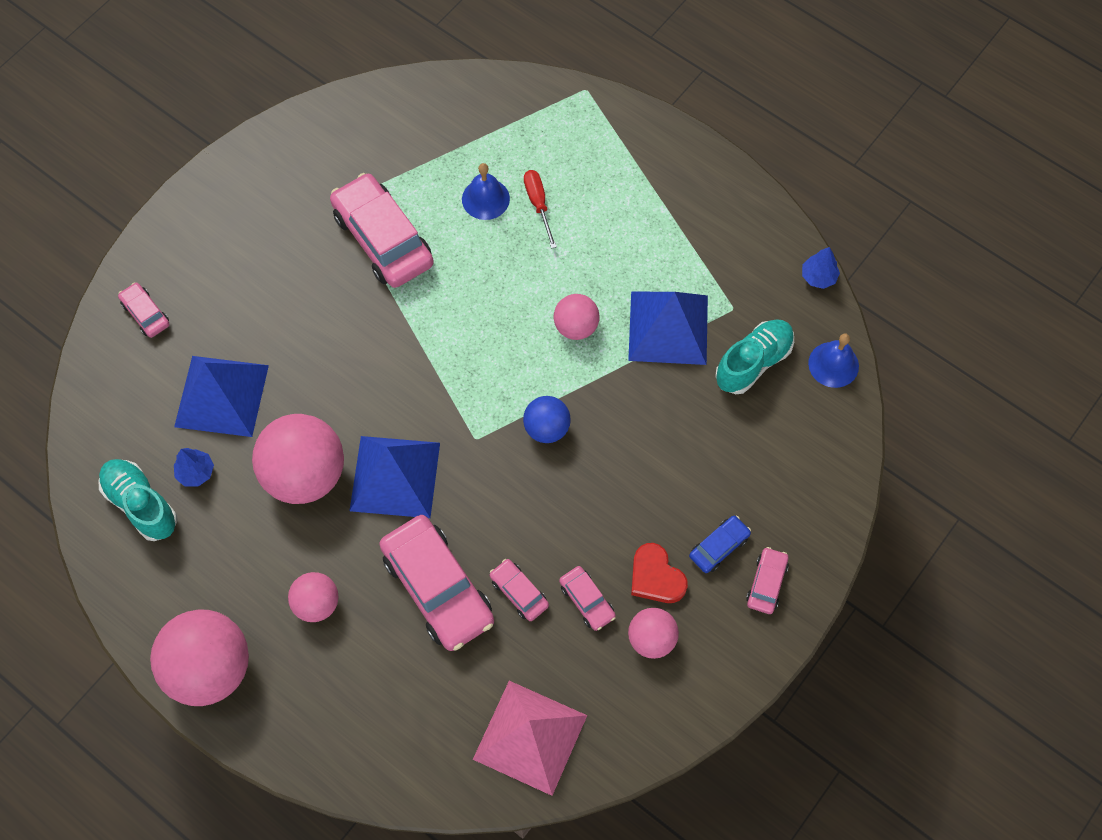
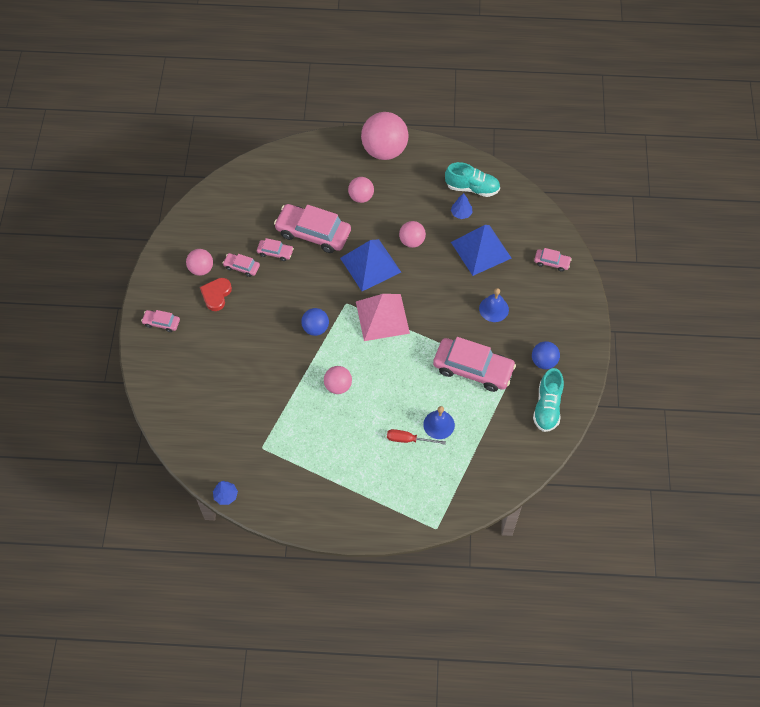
camera: 145 degrees right, 5 degrees down
pink ball [252,414,344,504] -> pink ball [399,221,426,248], size x0.54
pink pyramid [473,681,587,796] -> pink pyramid moved to [356,294,410,341]
red screwdriver [524,170,557,249] -> red screwdriver turned 150 degrees clockwise [387,429,446,445]
blue pyramid [628,292,708,365] -> none
red heart [631,543,688,603] -> red heart turned 90 degrees counterclockwise [200,278,232,311]
blue car [689,516,751,573] -> none
turquoise shoe [715,319,794,394] -> turquoise shoe moved to [533,368,564,432]
pink car [746,547,789,614] -> pink car turned 120 degrees clockwise [141,310,180,332]
blue bell [808,334,859,388] -> blue bell moved to [479,288,509,322]
none -> blue ball [532,341,560,369]

